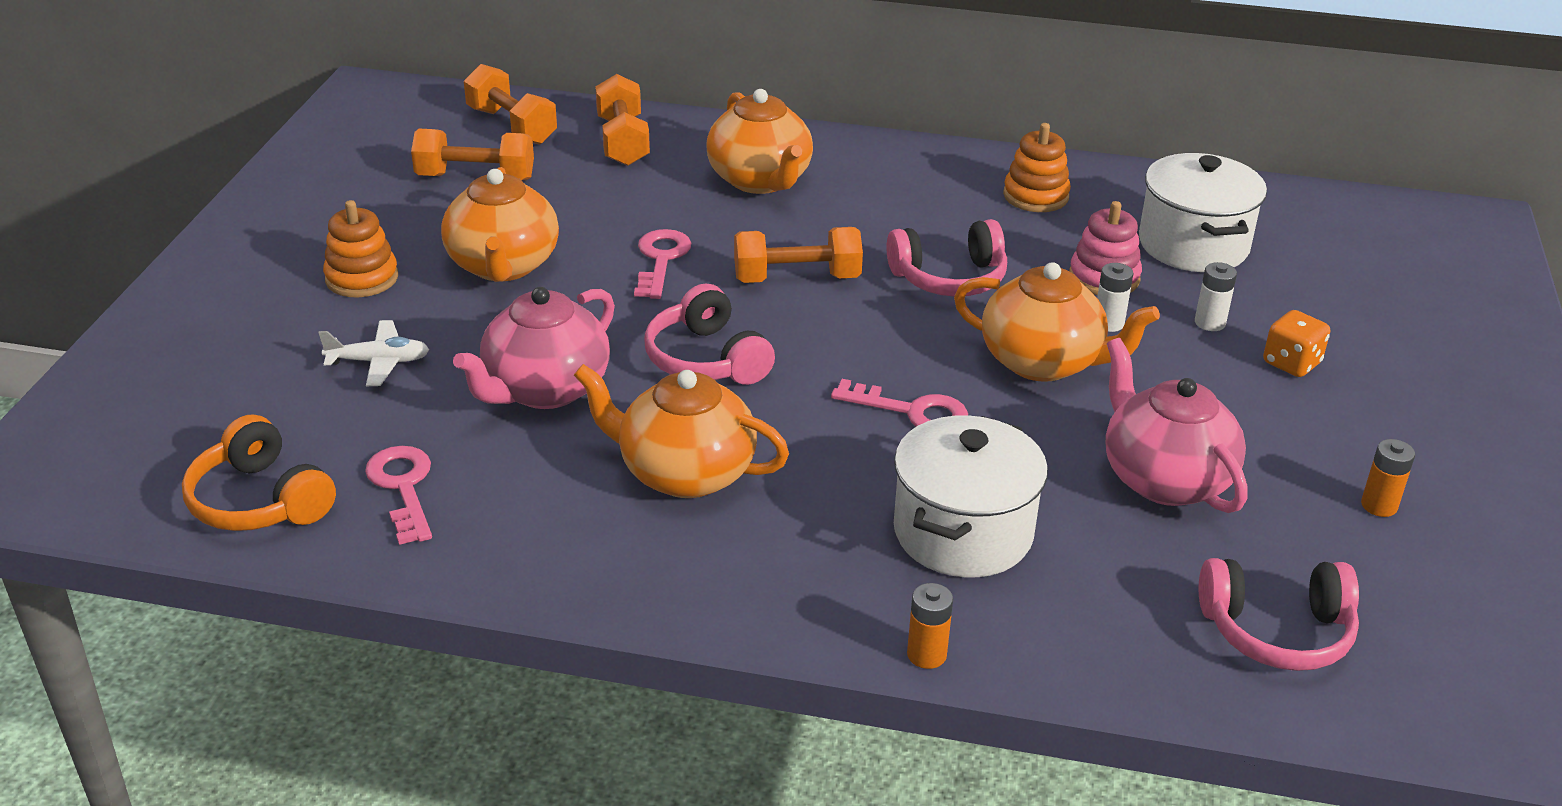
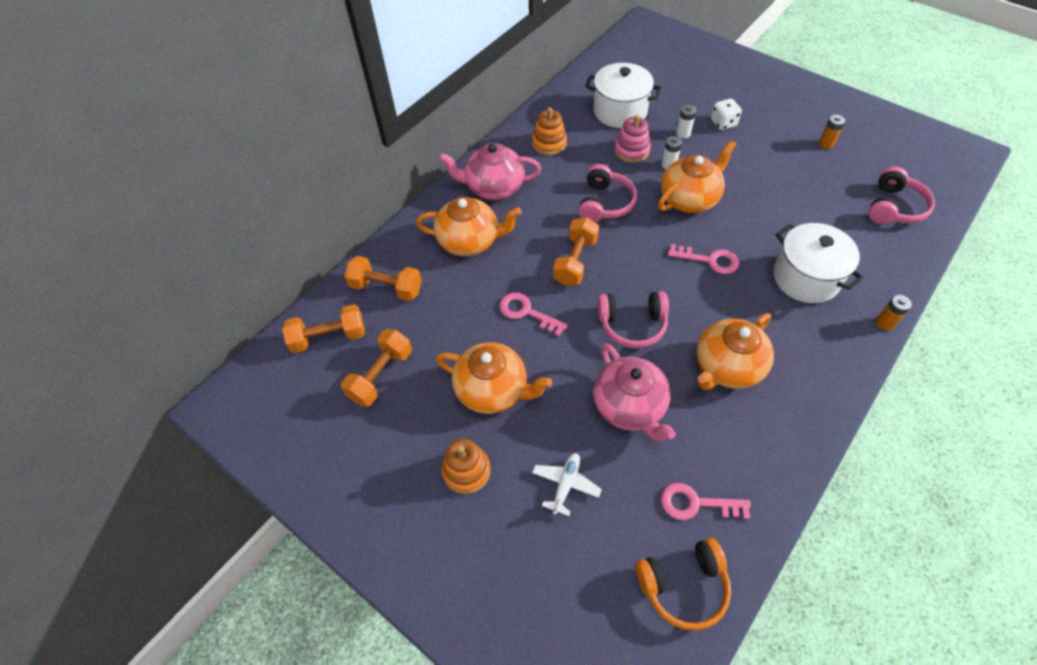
camera: 60 degrees left, 20 degrees up
pink key [831,379,968,427] -> pink key turned 60 degrees clockwise [668,244,739,274]
pink teapot [1105,338,1247,513] -> pink teapot moved to [439,143,541,200]
orange dice [1263,310,1330,377] -> white dice [711,99,742,130]

